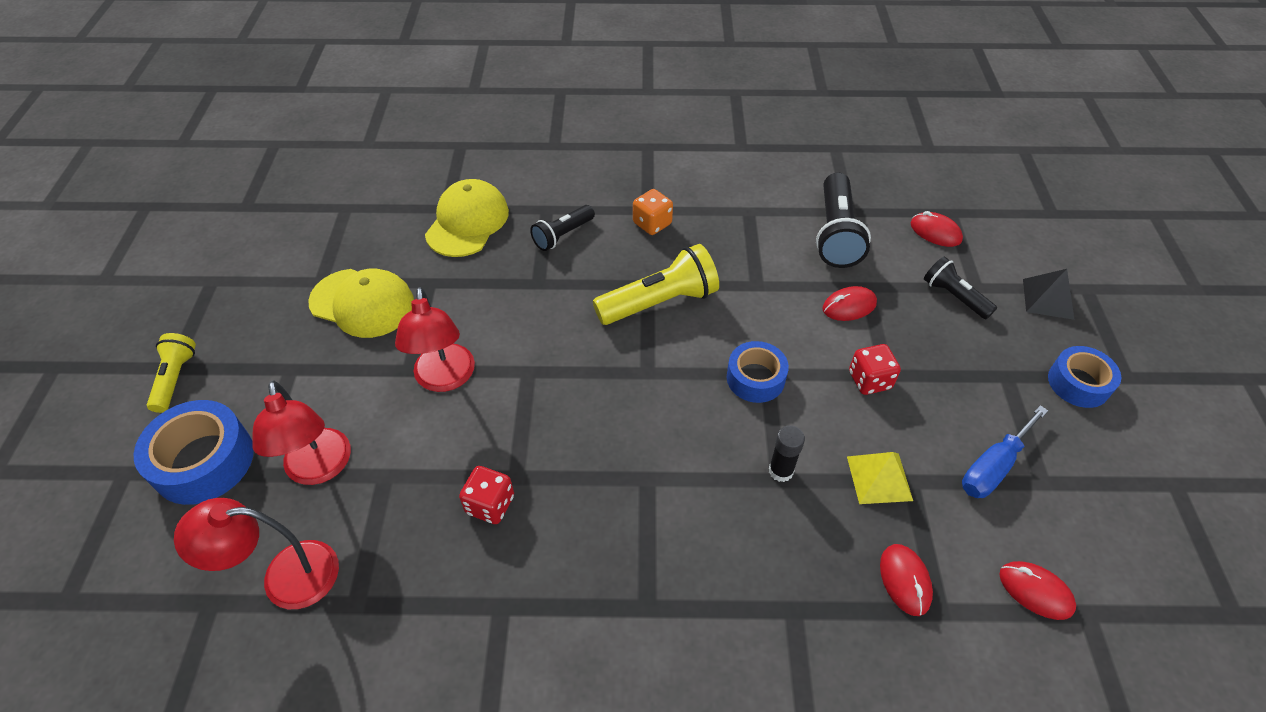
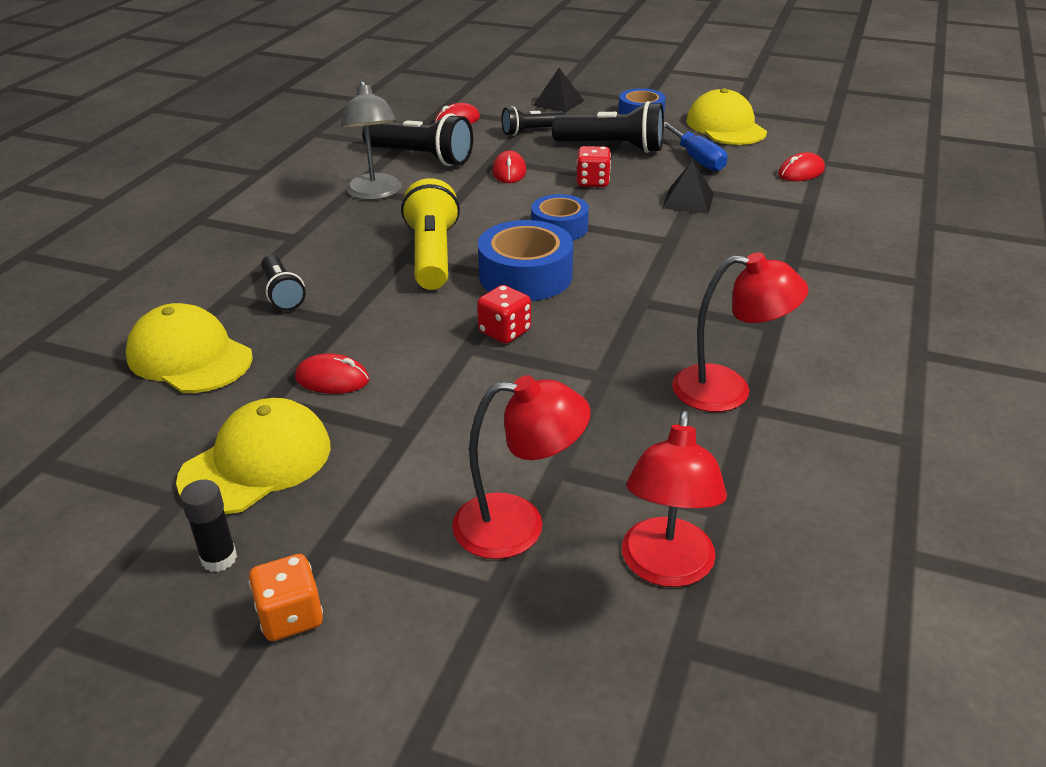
camera: 70 degrees left, 15 degrees down
blue tape [134,400,254,505] -> blue tape moved to [478,220,573,301]
yellow flashlight [147,333,196,413] -> none
red lamp [395,287,475,392] -> red lamp moved to [672,252,808,412]
red dice [459,466,514,524] -> red dice moved to [477,285,531,344]
orange dice [633,189,673,235] -> orange dice moved to [248,554,323,641]
black glue stick [769,425,805,482] -> black glue stick moved to [180,480,237,572]
yellow pyramid [847,452,913,504] -> black pyramid [662,160,714,214]
red mouse [880,544,933,616] -> red mouse moved to [295,353,369,394]
none -> grey lamp [341,81,401,200]
none -> black flashlight [552,101,664,153]
none -> yellow cap [686,88,767,145]

